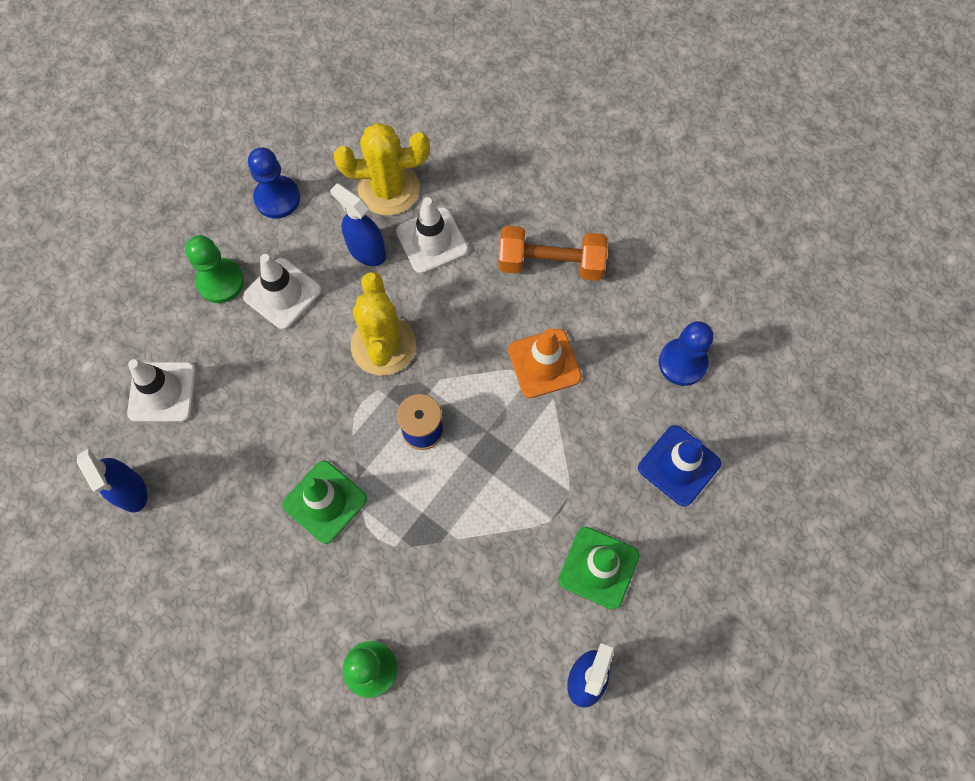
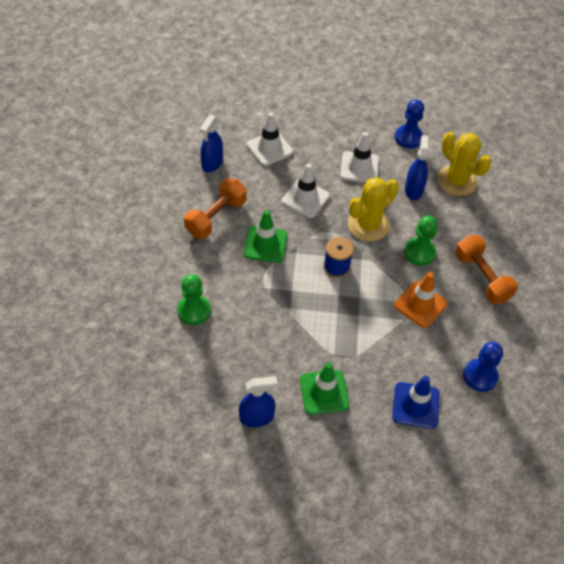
camera: 55 degrees right, 15 degrees down
green pawn [185,235,244,303] -> green pawn moved to [404,216,438,266]
white traffic cone [396,197,468,274] -> white traffic cone moved to [281,163,330,218]
none -> orange dumbbell [184,178,247,239]

